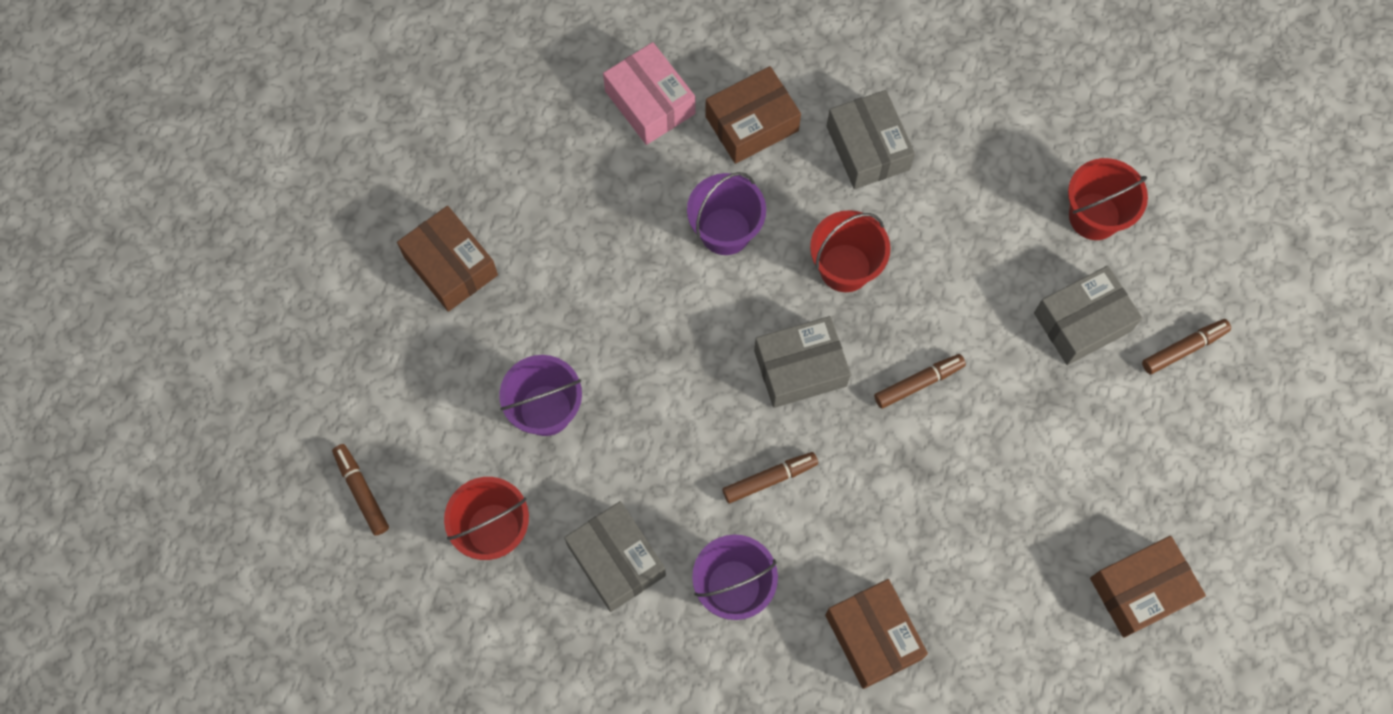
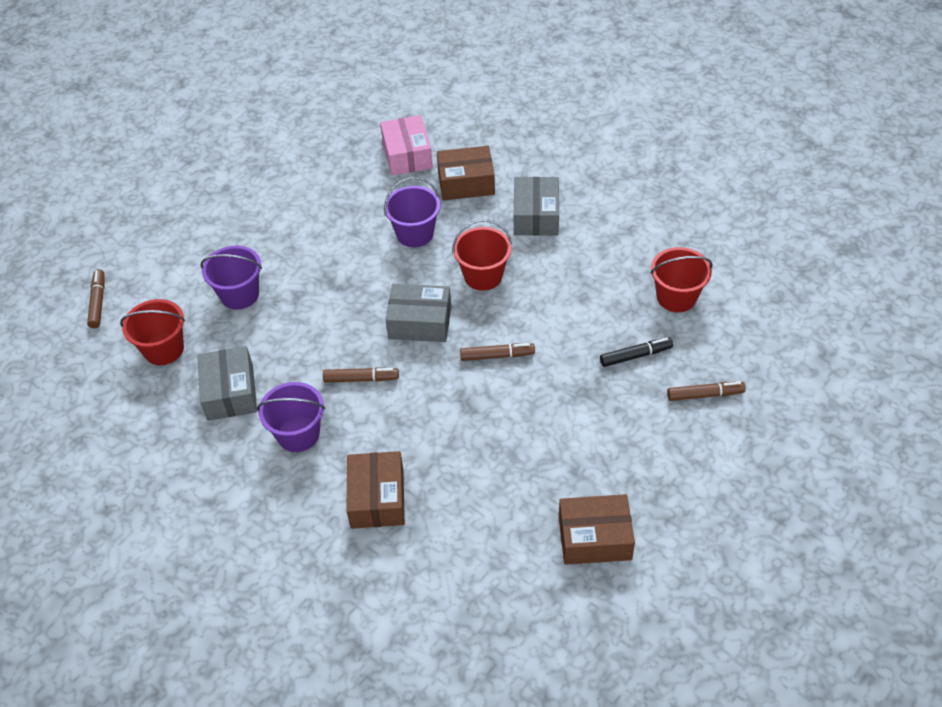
camera: 25 degrees right, 20 degrees down
brown box [397,206,498,312] -> none
grey box [1034,266,1142,365] -> black marker [600,337,673,367]

